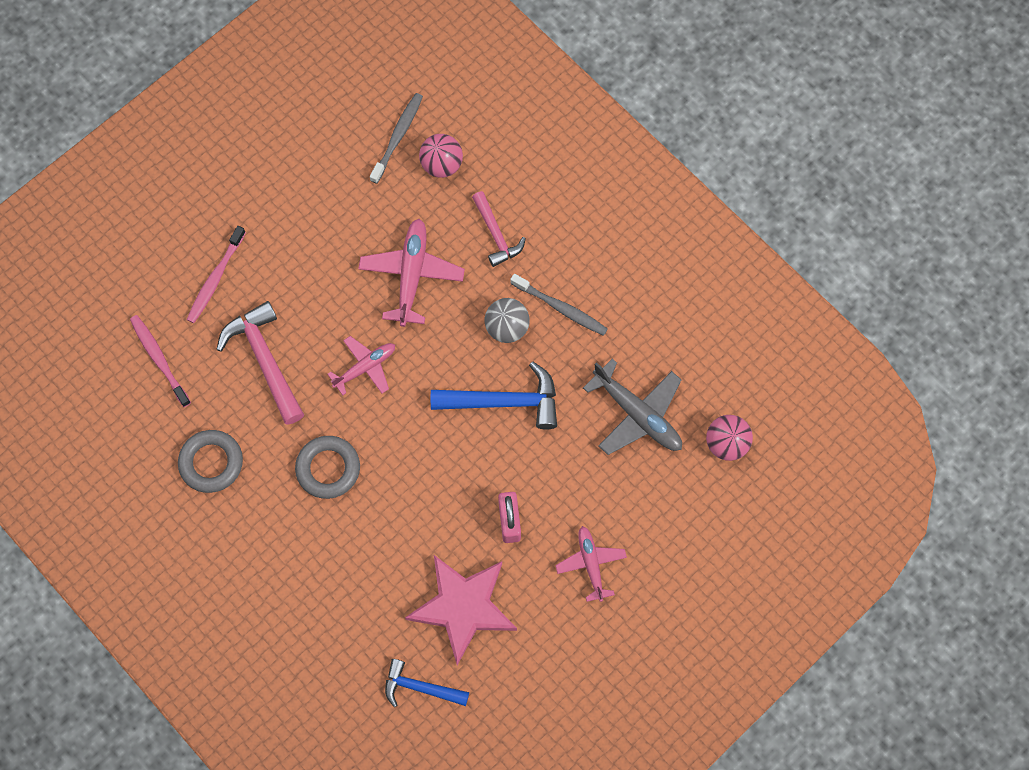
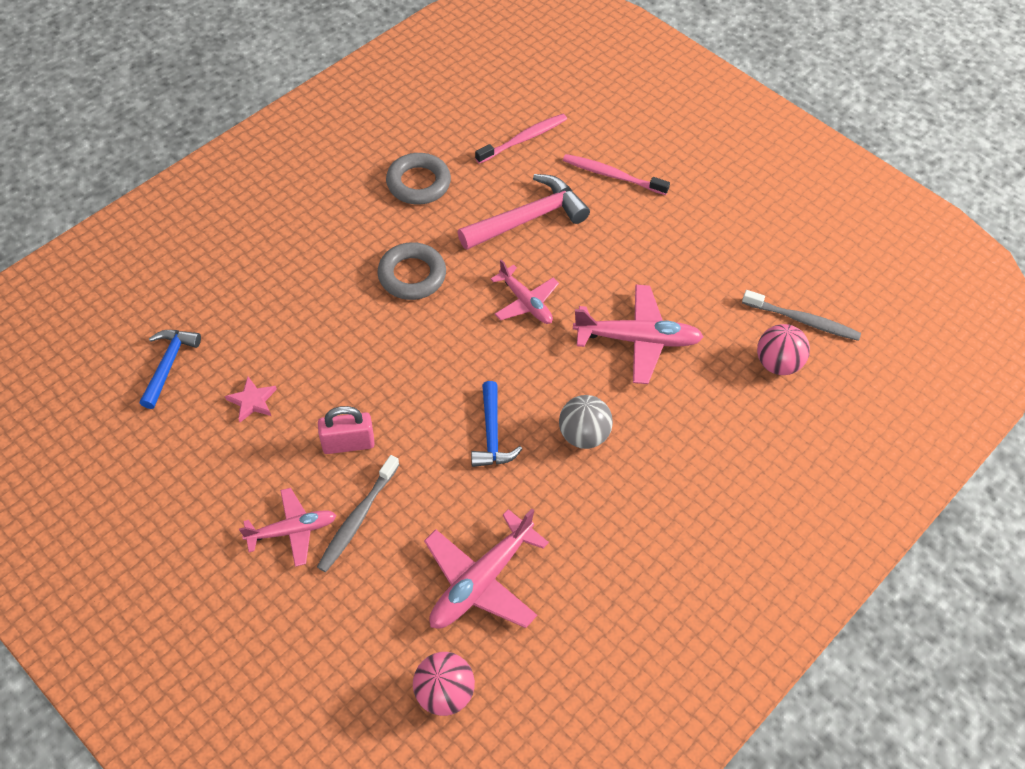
camera: 85 degrees right, 15 degrees down
pink star [405,555,517,665] -> pink star [225,377,277,422], size x0.41
blue hammer [431,362,557,430] -> blue hammer [471,381,522,467], size x0.64
pink hammer [472,191,526,267] -> none
grey toothbrush [510,274,608,336] -> grey toothbrush moved to [317,455,399,572]
grey plane [583,358,682,455] -> pink plane [424,509,549,629]

